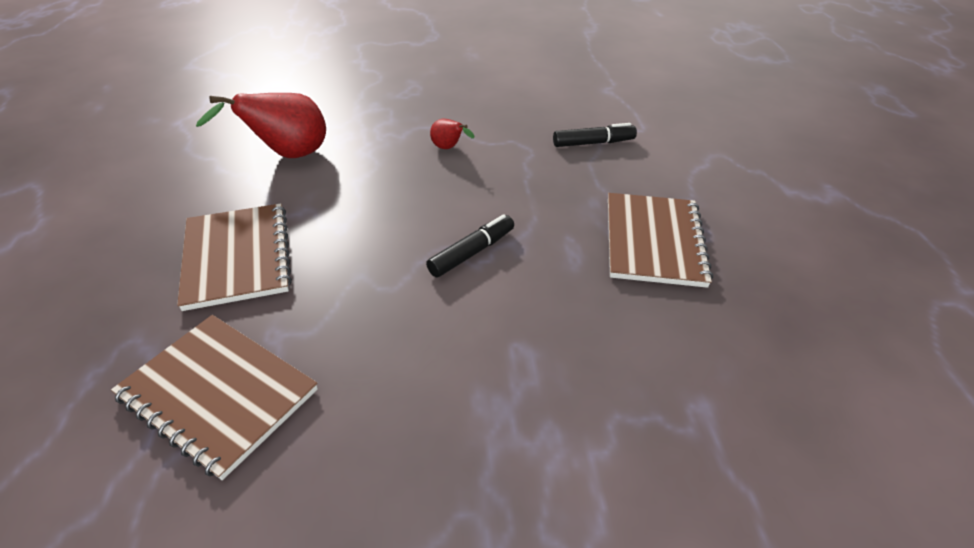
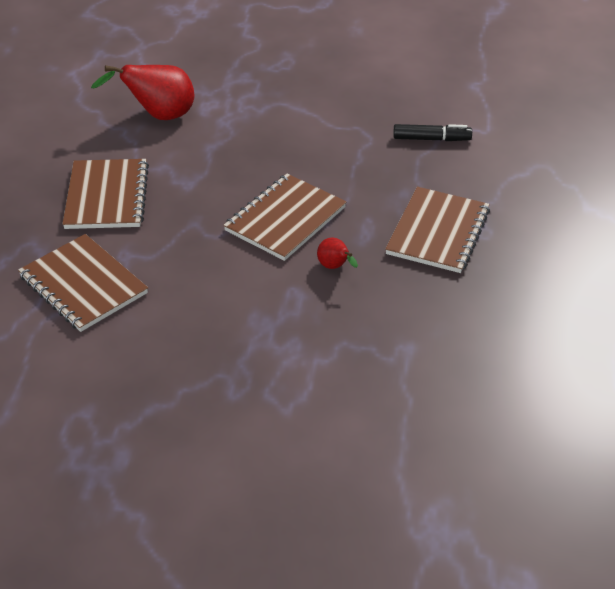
camera: 15 degrees right, 0 degrees up
black marker [426,214,514,277] -> brown notebook [223,174,347,261]
red pear [430,119,474,149] -> red pear moved to [317,238,358,269]

